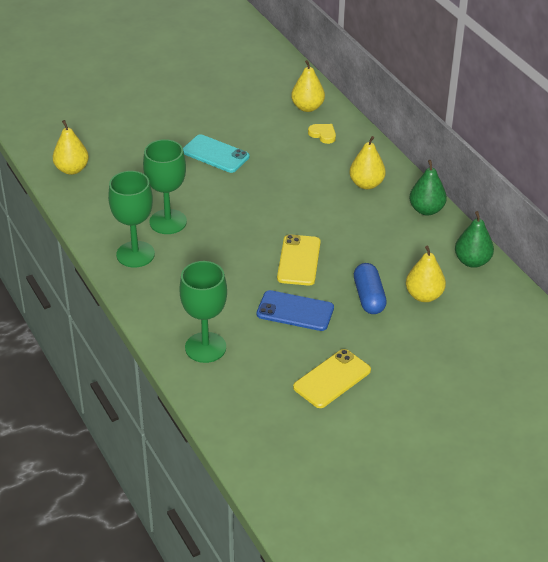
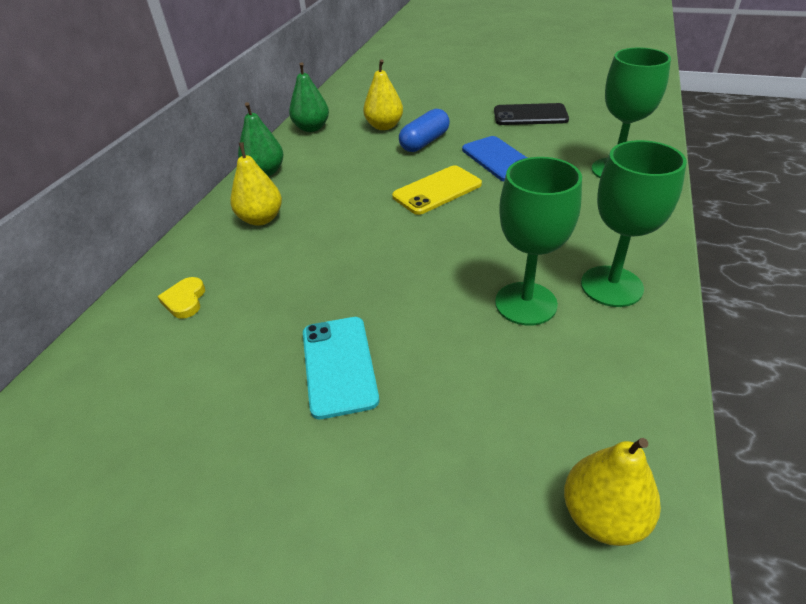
camera: 130 degrees left, 0 degrees up
yellow pear [291,60,325,112] -> none
yellow phone [293,349,371,408] -> black phone [494,103,569,125]

